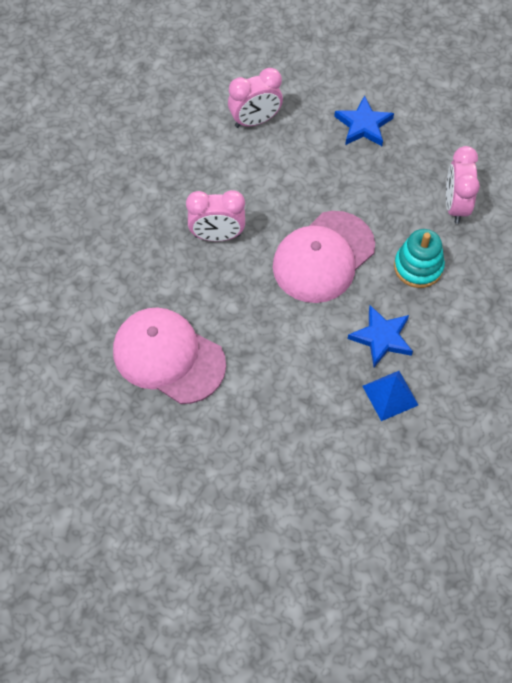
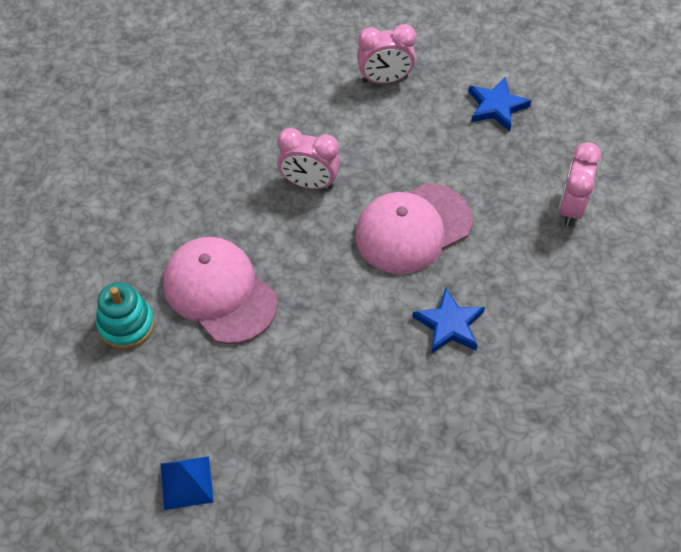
camera: 15 degrees right, 5 degrees down
blue pyramid [362,371,418,421] -> blue pyramid moved to [161,456,214,510]
turquoise stacking toy [394,229,445,288] -> turquoise stacking toy moved to [96,282,154,349]

